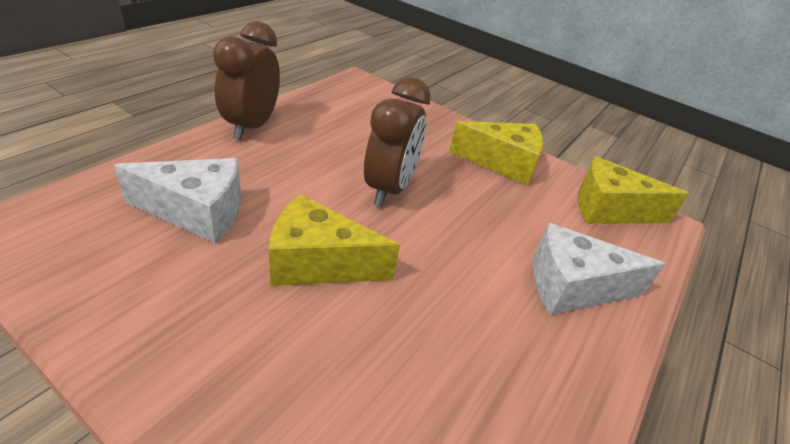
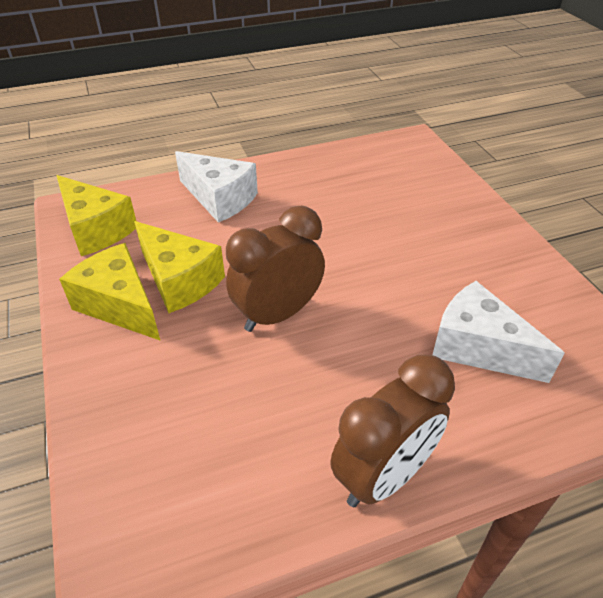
camera: 140 degrees left, 5 degrees up
yellow cheese [269,194,400,286] -> yellow cheese moved to [134,221,225,313]

